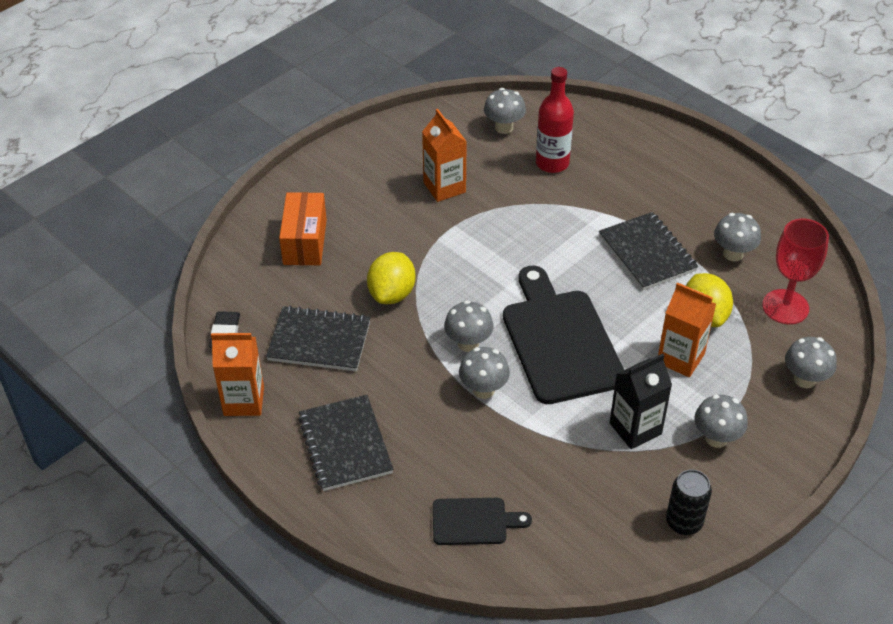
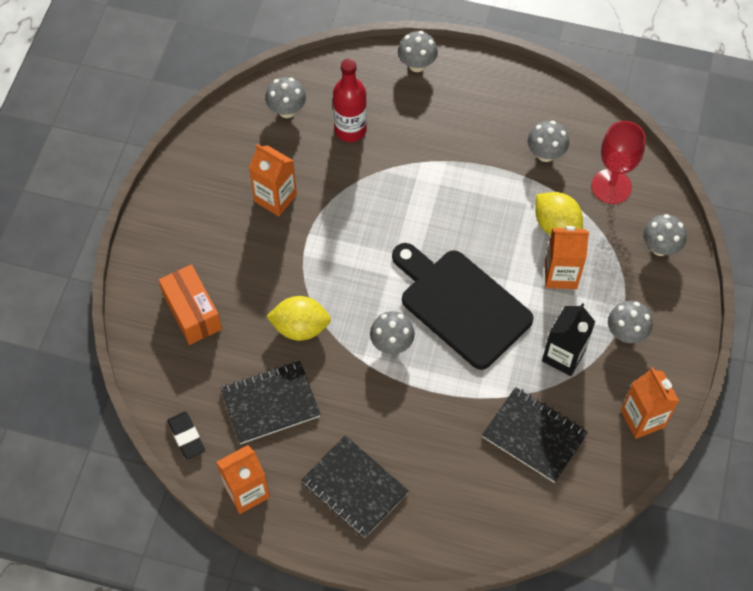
camera: 30 degrees left, 15 degrees up
yellow lemon [367,252,415,304] -> yellow lemon turned 75 degrees counterclockwise [266,296,331,341]
black cutting board [433,498,532,545] -> none
grey mushroom [459,347,510,399] -> grey mushroom moved to [398,31,438,72]
black notebook [599,212,698,290] -> black notebook moved to [482,387,588,483]
black can [666,469,712,535] -> orange carton [621,367,679,439]

